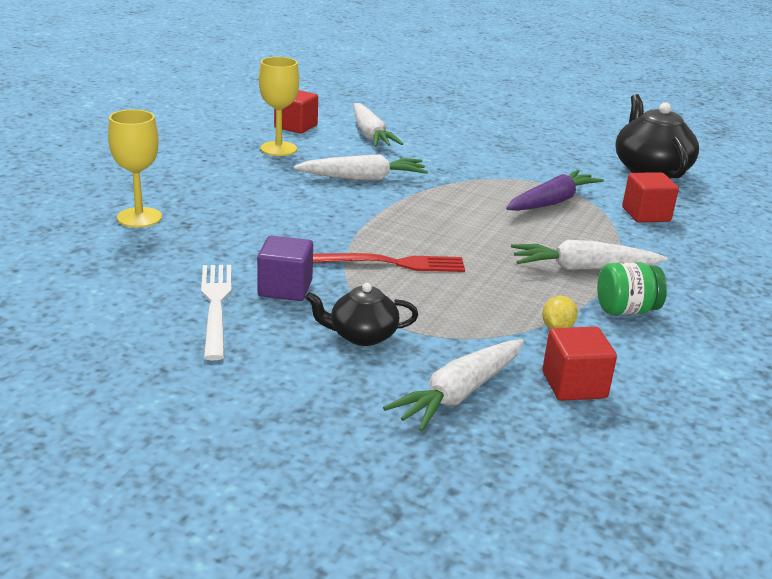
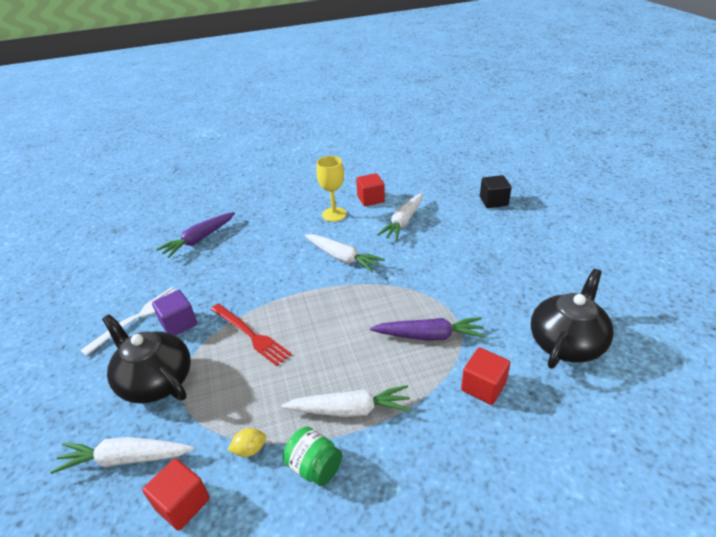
camera: 50 degrees right, 10 degrees up
yellow goblet [108,109,162,228] -> purple carrot [156,212,235,258]
black teapot [305,283,418,346] -> black teapot [102,314,191,404], size x1.72
white carrot [511,240,668,270] -> white carrot turned 135 degrees clockwise [281,385,412,417]
none -> black cube [480,175,512,208]

